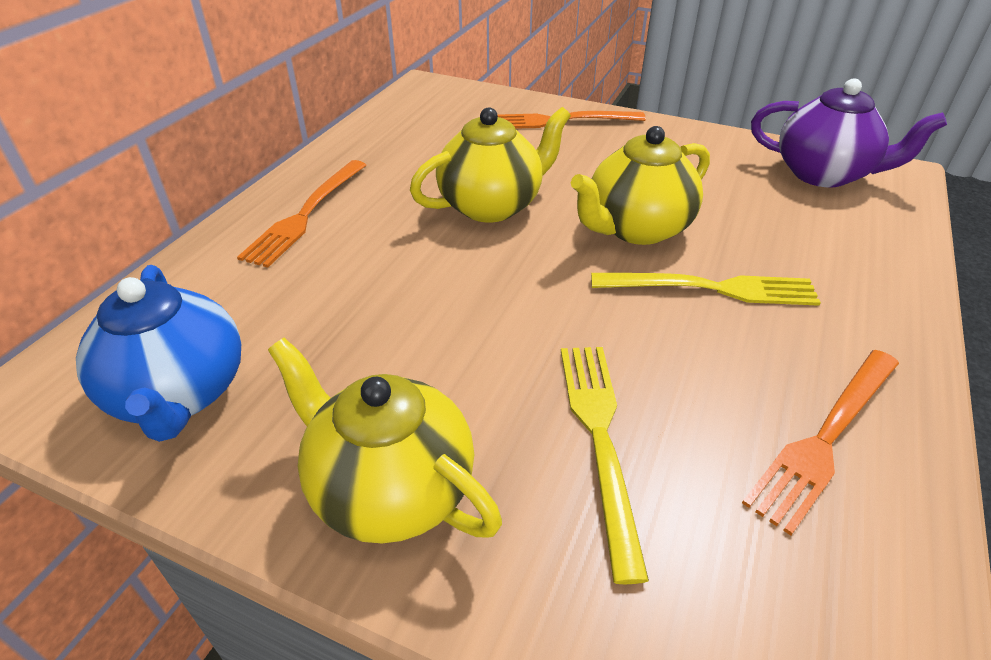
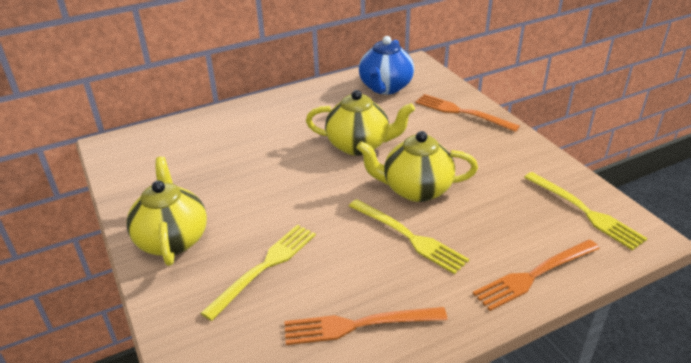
camera: 40 degrees right, 5 degrees down
blue teapot [76,265,241,442] -> blue teapot moved to [359,36,414,95]
orange fork [237,160,366,268] -> orange fork moved to [473,239,600,311]
purple teapot [751,78,947,188] -> yellow fork [524,172,648,250]

